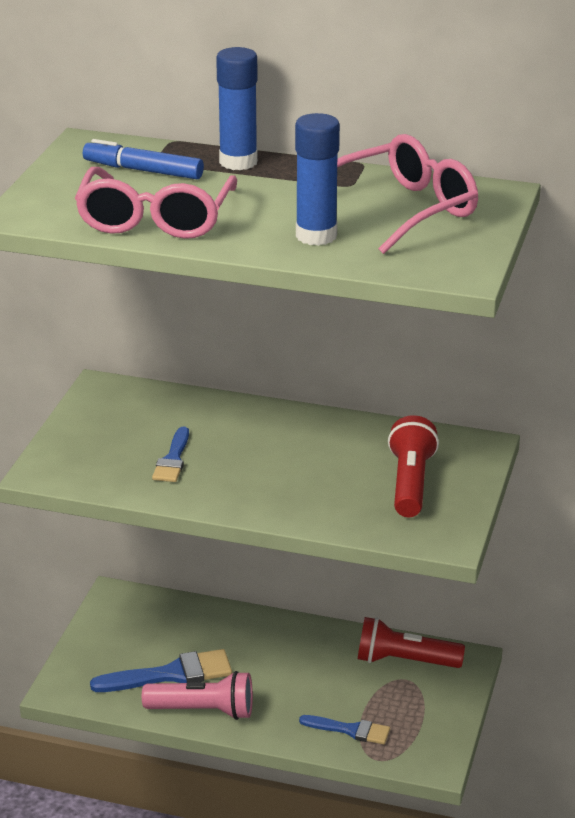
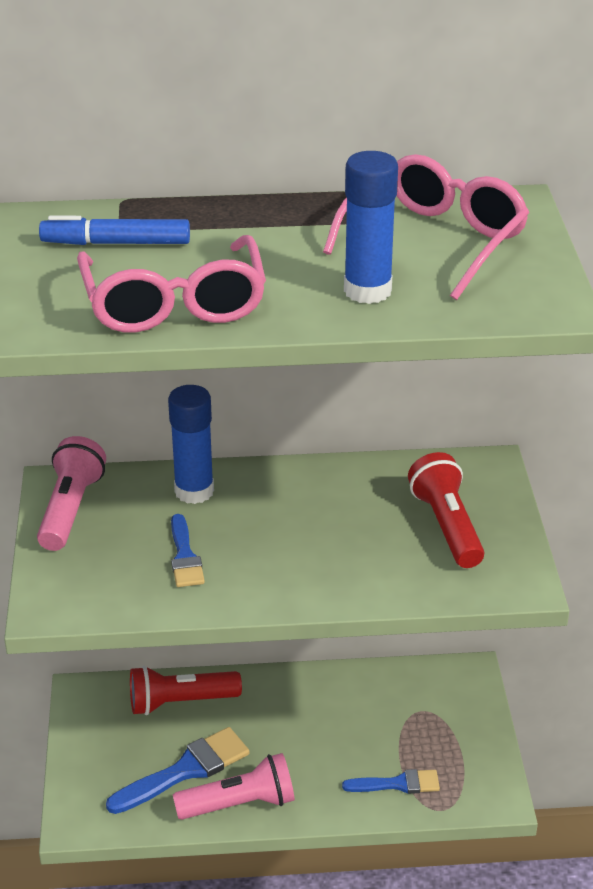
camera: 20 degrees left, 5 degrees up
blue glue stick [216,47,258,170] -> blue glue stick moved to [168,385,214,504]
red flashlight [358,617,465,668] -> red flashlight moved to [130,666,242,715]
none -> pink flashlight [37,436,106,551]

